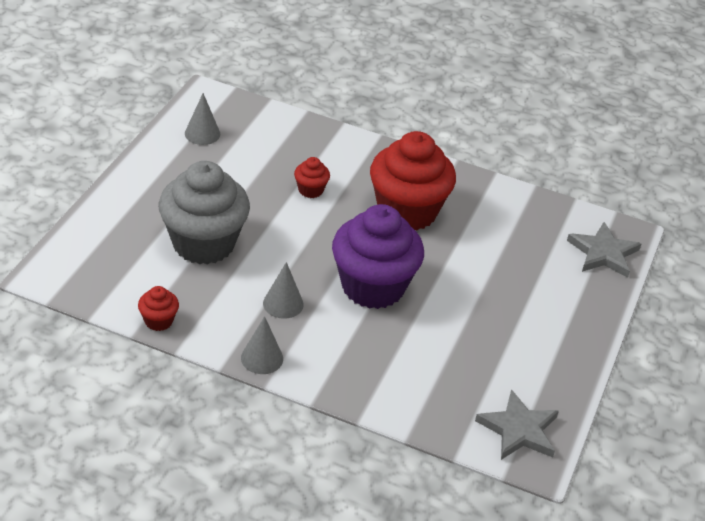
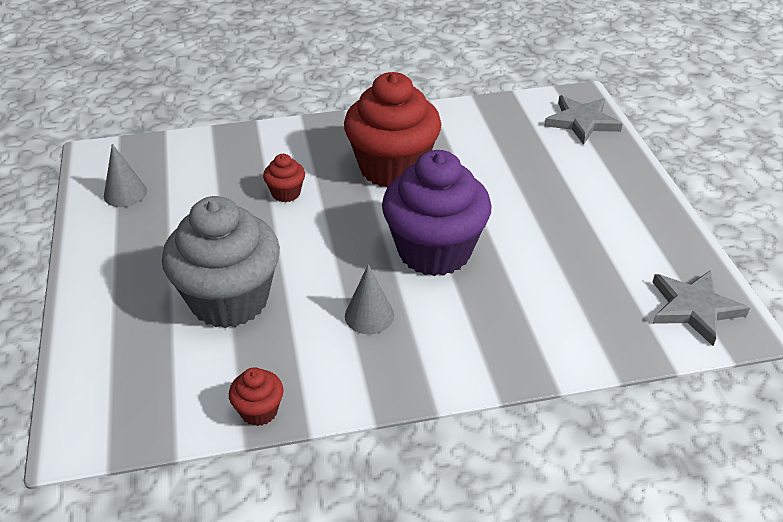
camera: 30 degrees left, 0 degrees up
grey cone [241,316,283,374] -> none

